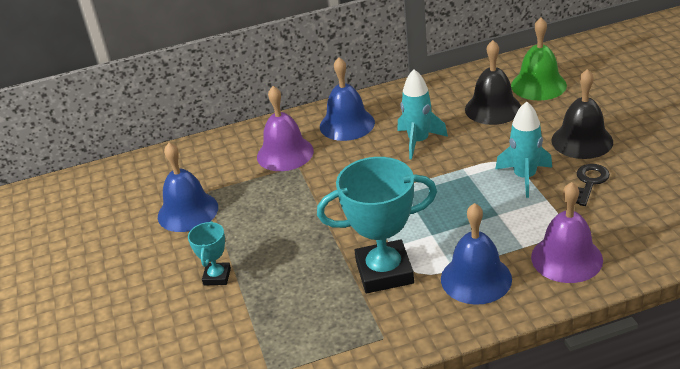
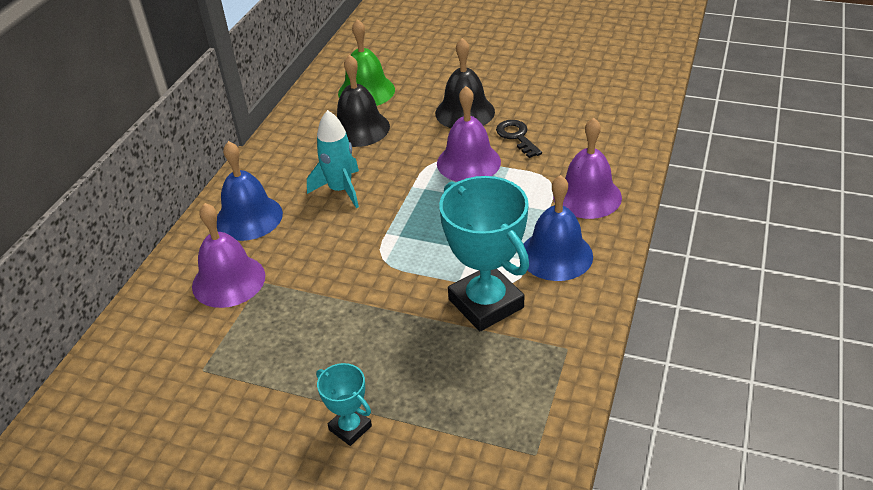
camera: 55 degrees left, 5 degrees up
blue bell [158,143,218,232] -> none
turquoise trophy [317,157,437,293] -> turquoise trophy turned 60 degrees counterclockwise [439,176,529,331]
turquoise rocket [495,101,552,198] -> purple bell [437,86,501,182]

